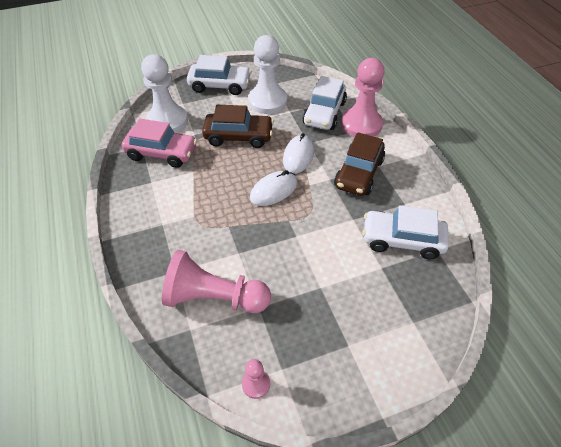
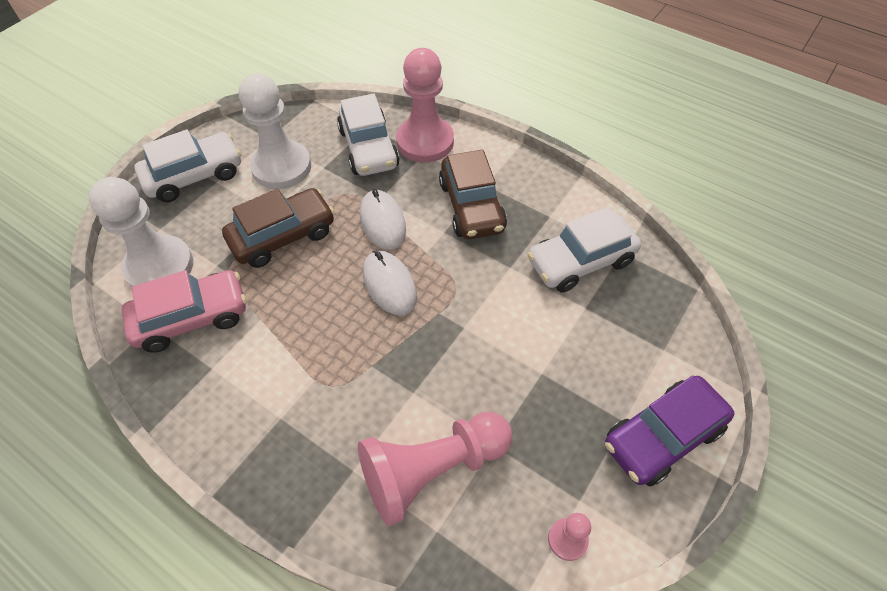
camera: 35 degrees left, 5 degrees up
white mouse [250,170,297,206] -> white mouse turned 45 degrees counterclockwise [363,251,417,316]
none -> purple car [605,376,734,487]

